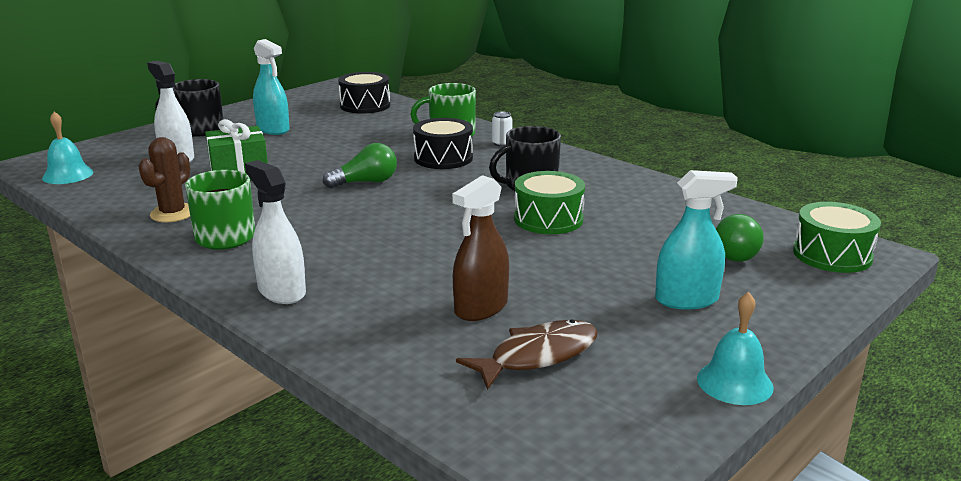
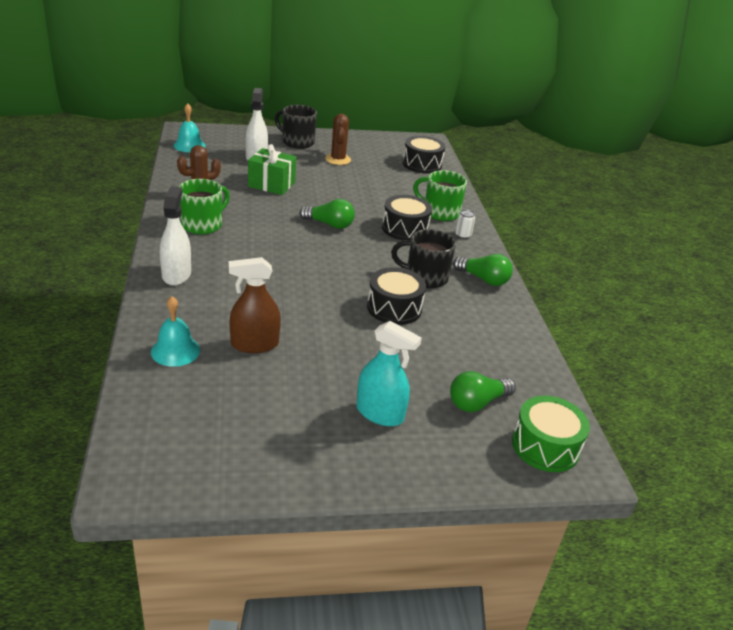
camera: 35 degrees right, 10 degrees up
turquoise spray bottle [253,39,290,135] -> brown cactus [325,114,351,165]
brown fish [456,319,598,390] -> none
green drum [514,171,585,234] -> black drum [367,267,426,325]
turquoise bell [697,292,774,405] -> turquoise bell moved to [151,296,200,367]
none -> green light bulb [453,254,513,286]

